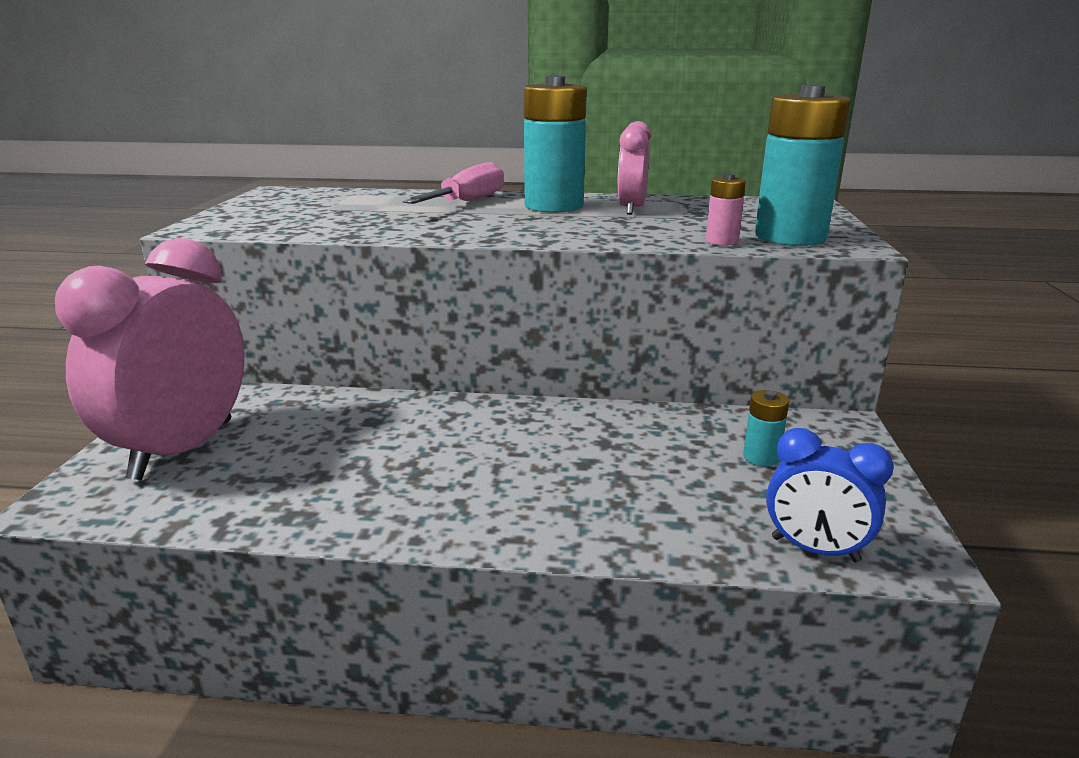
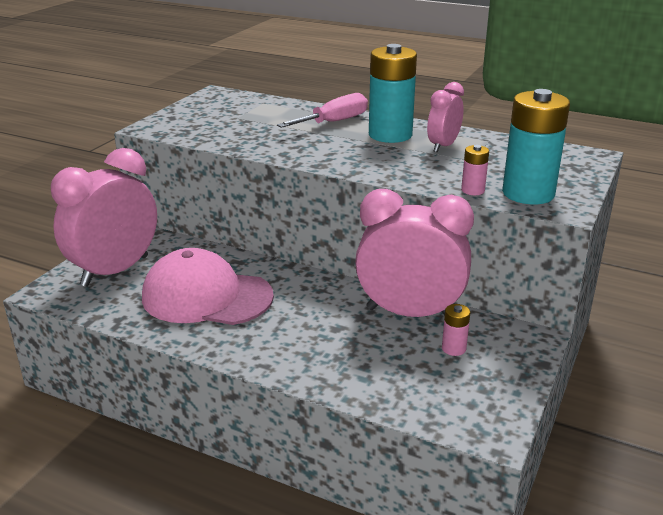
camera: 20 degrees right, 5 degrees up
turquoise battery [743,390,789,467] -> pink battery [442,304,470,356]
blue clock [766,428,894,562] -> none
none -> pink cap [142,248,274,325]
none -> pink clock [355,189,474,317]

